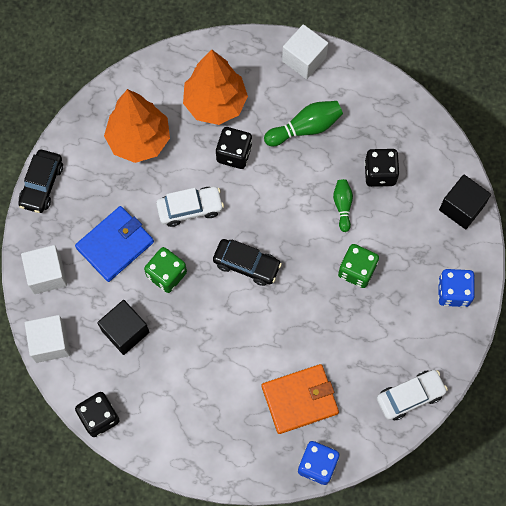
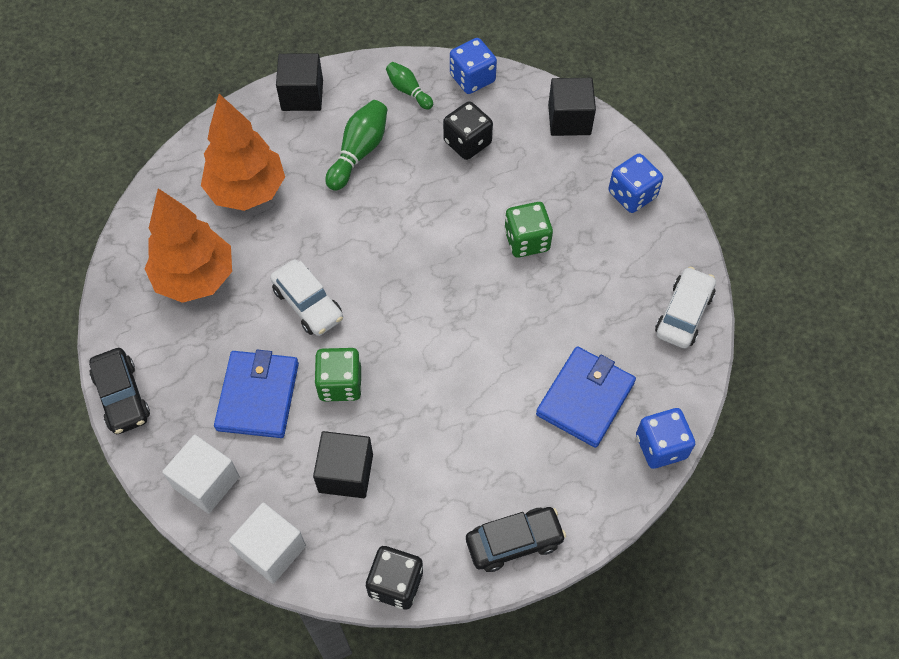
camera: 40 degrees left, 10 degrees down
white car [156,187,224,227] -> white car turned 105 degrees clockwise [270,260,343,336]
black car [213,239,282,286] -> black car moved to [466,507,566,572]
black dice [216,127,252,169] -> none
orange wallet [262,364,339,434] -> blue wallet [536,346,636,448]
white cube [282,24,328,79] -> black cube [276,53,323,111]
green bowling pin [333,179,353,232] -> green bowling pin moved to [386,62,433,110]
none -> blue dice [450,38,497,94]

